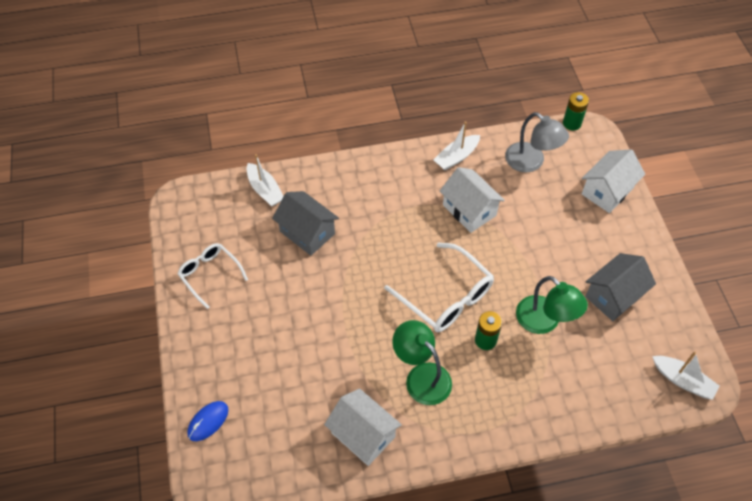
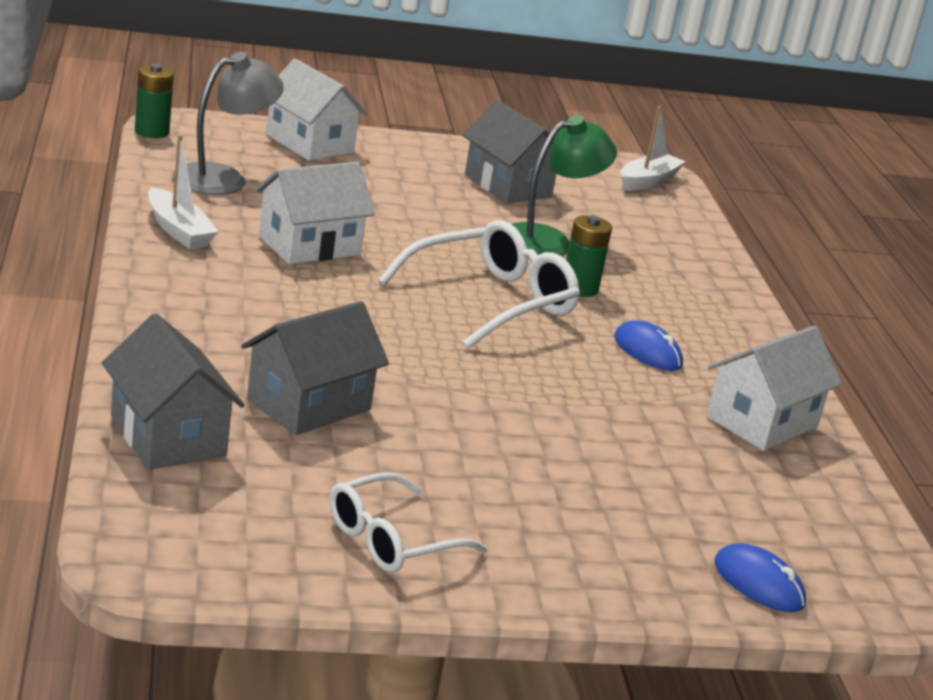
camera: 90 degrees left, 30 degrees down
white boat [247,154,284,206] -> grey house [102,314,245,470]
green lamp [392,320,452,405] -> blue mouse [614,320,683,371]

